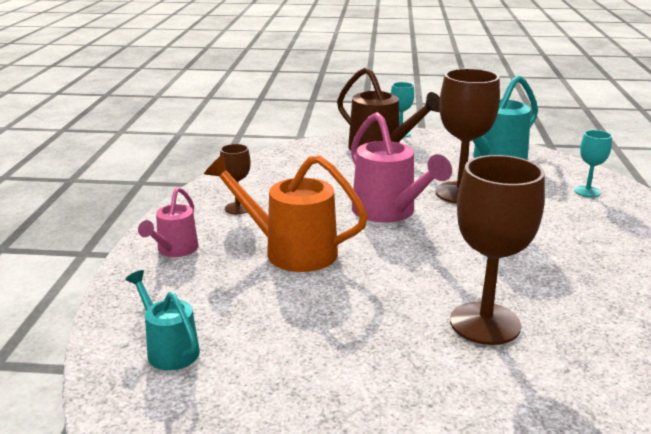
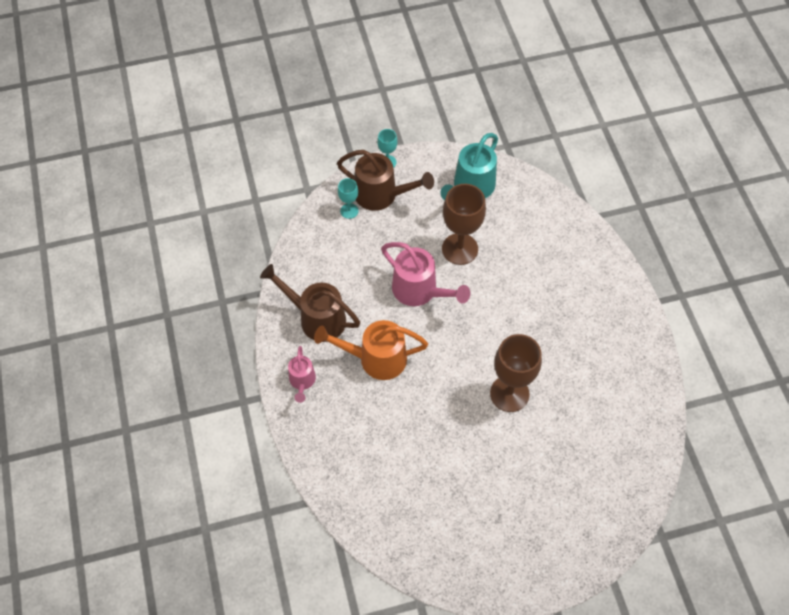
camera: 20 degrees left, 35 degrees up
turquoise watering can [125,270,200,371] -> none
brown goblet [220,144,251,214] -> brown watering can [260,264,360,342]
turquoise goblet [574,130,612,197] -> turquoise goblet moved to [338,178,358,219]

